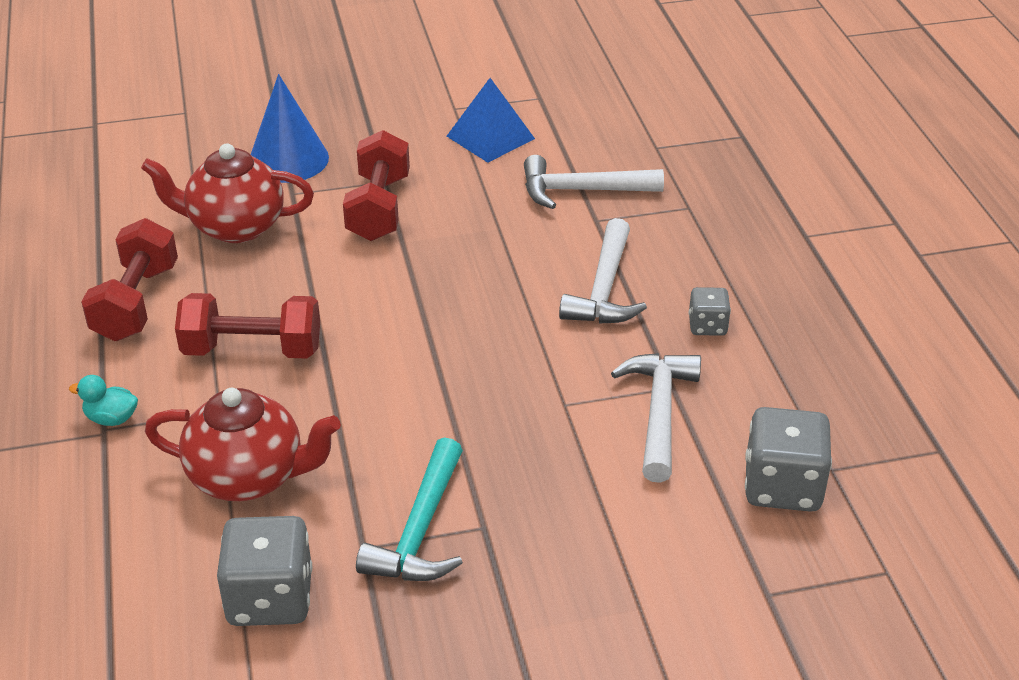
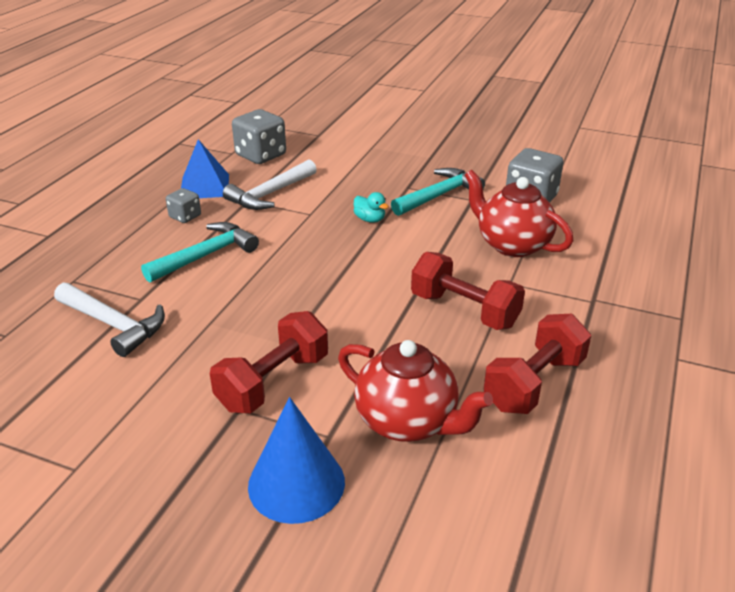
camera: 145 degrees left, 5 degrees down
turquoise duck [69,375,138,426] -> turquoise duck moved to [354,192,389,223]
blue pyramid [447,78,535,163] -> blue pyramid moved to [181,139,229,198]
white hammer [559,218,647,324] -> turquoise hammer [141,222,259,283]

